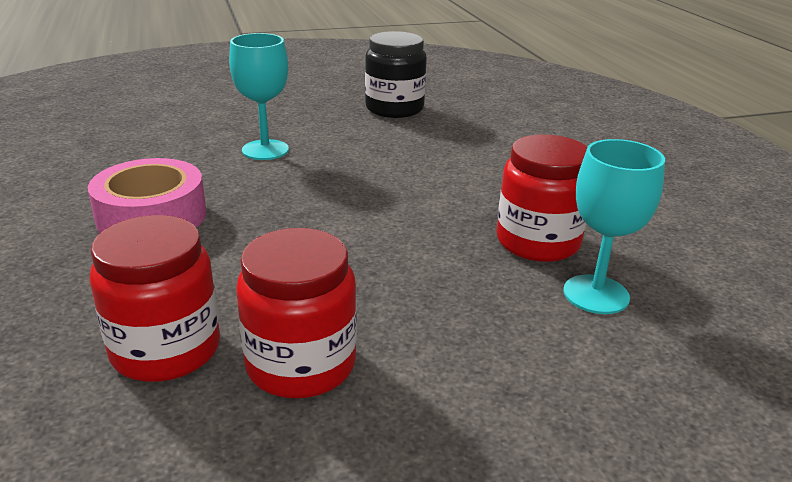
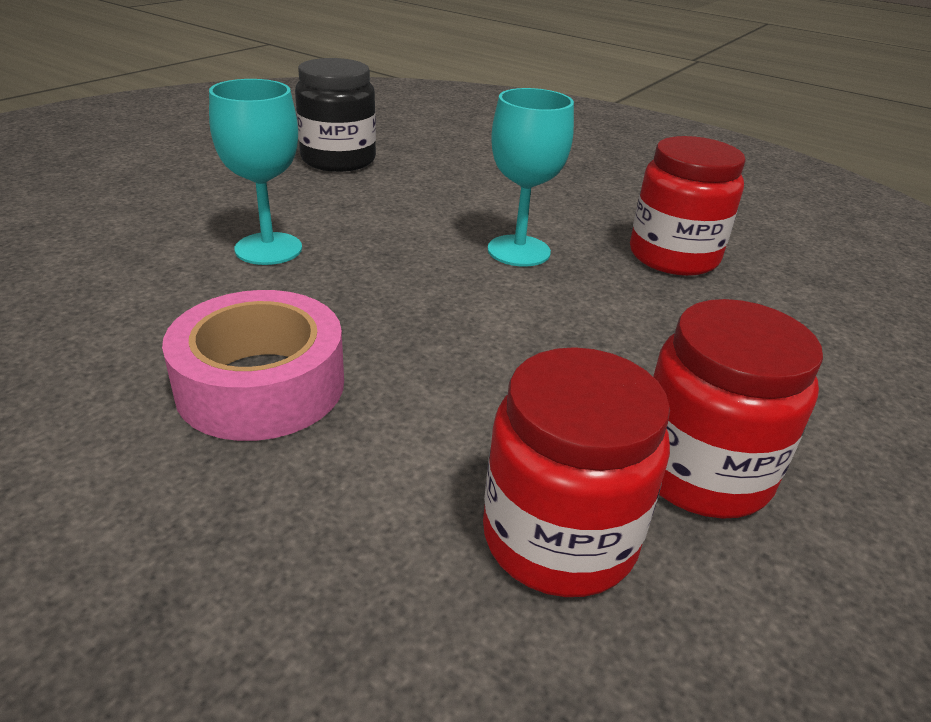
camera: 40 degrees left, 5 degrees up
turquoise goblet [563,139,665,314] -> turquoise goblet moved to [488,88,574,267]

